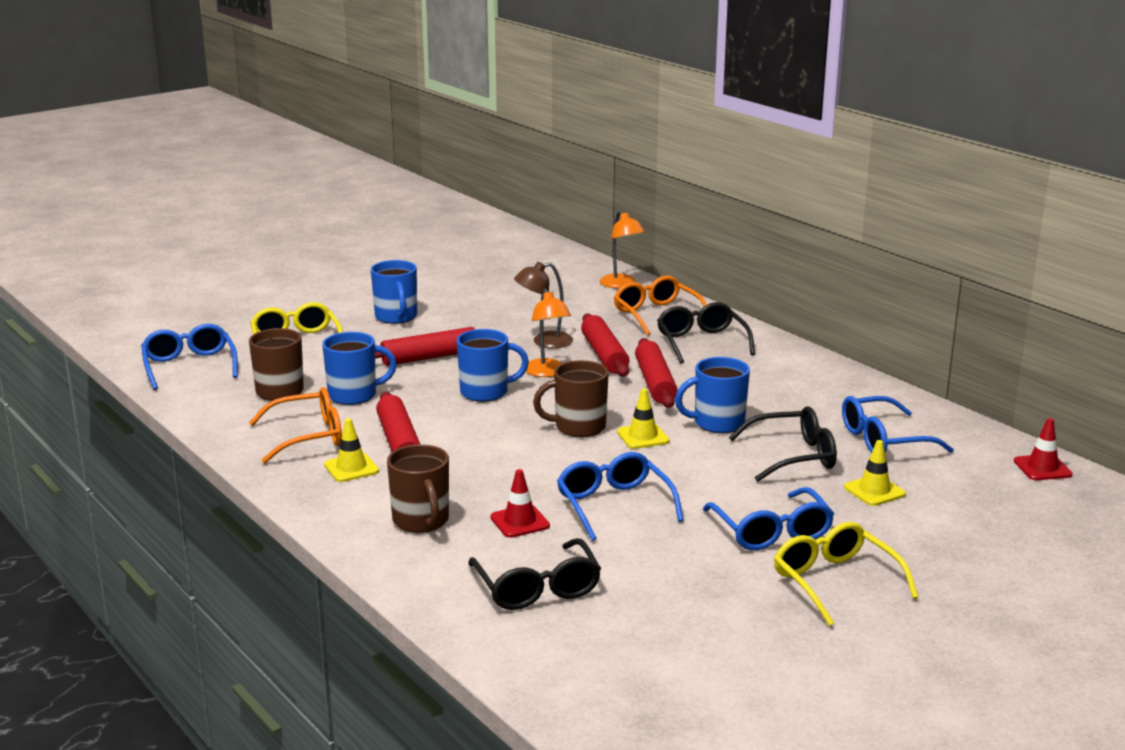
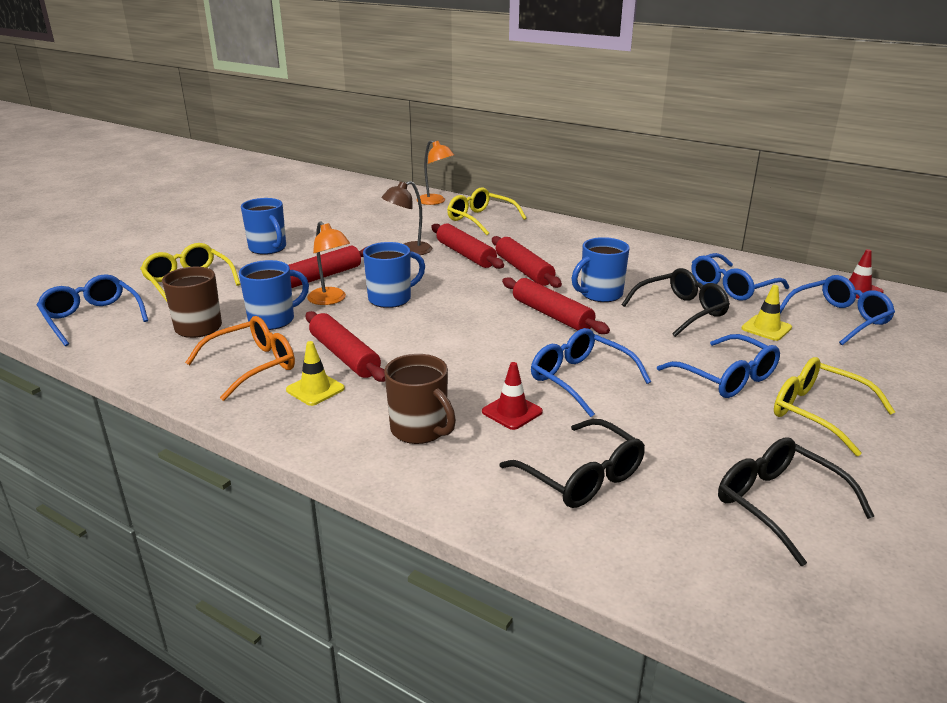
camera: 20 degrees left, 5 degrees up
orange lamp [526,289,571,377] -> orange lamp moved to [307,221,350,305]
brown mug [533,360,609,437] -> none
orange glasses [614,275,707,336] -> yellow glasses [447,187,527,235]
yellow traffic cone [617,389,669,449] -> red rolling pin [502,277,610,334]
black glasses [657,302,755,363] -> black glasses moved to [718,437,875,566]
none -> blue glasses [780,275,895,345]

